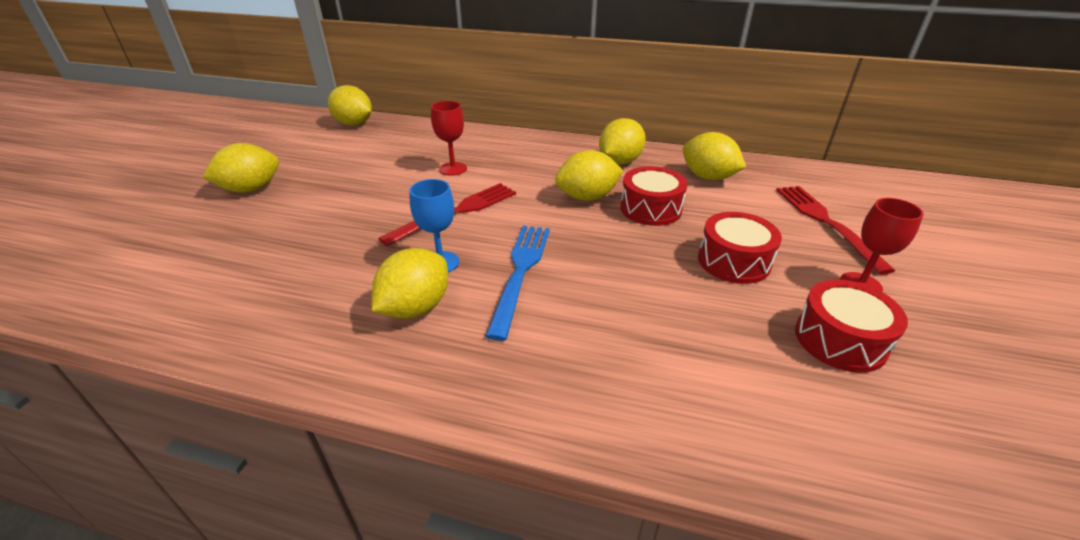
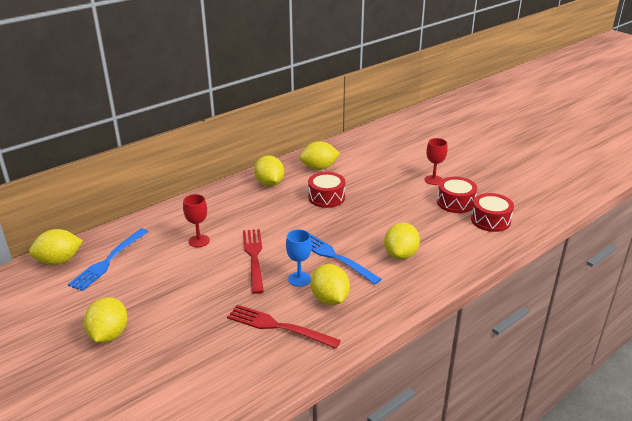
camera: 55 degrees left, 5 degrees down
yellow lemon [555,150,623,201] -> yellow lemon moved to [384,222,420,260]
red drum [698,212,782,284] -> red drum moved to [471,193,514,232]
red fork [776,186,895,275] -> red fork moved to [227,305,341,349]
none -> blue fork [68,228,149,291]

